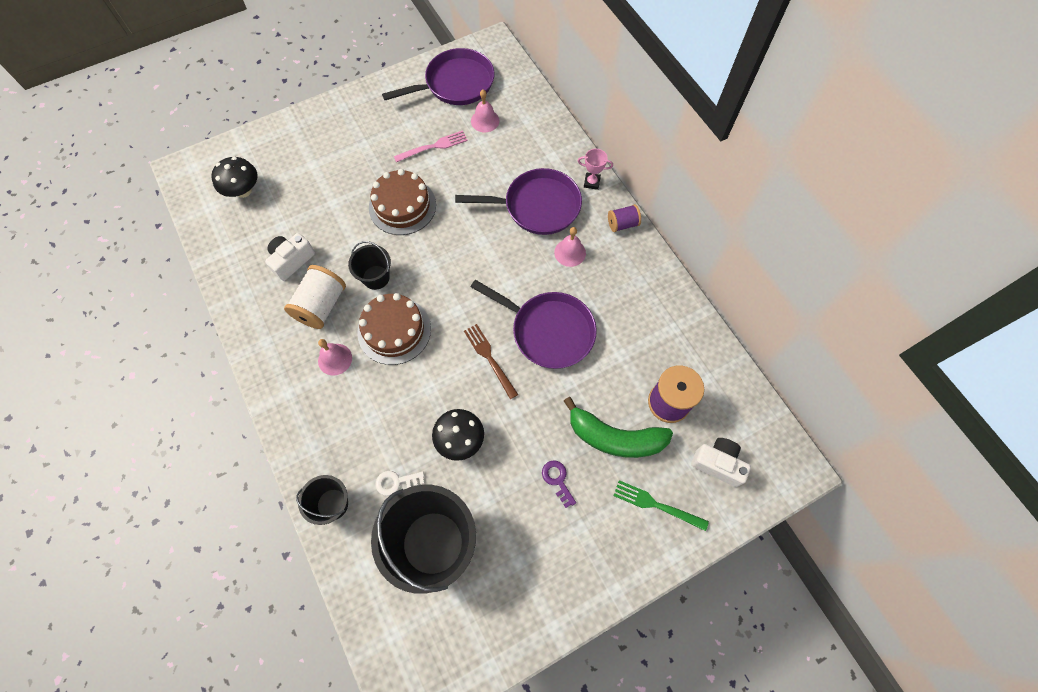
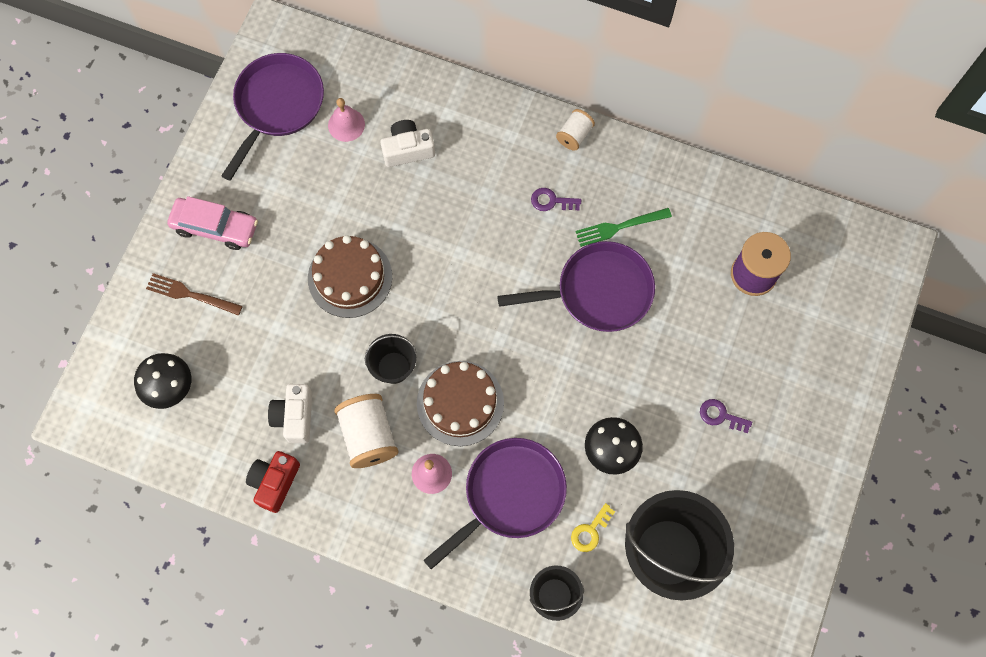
camera: 40 degrees left, 5 degrees up
white key [376,471,424,496] -> yellow key [571,503,615,552]
pink fork [394,130,468,162] -> none
purple pan [455,168,582,235] -> purple pan moved to [423,438,567,569]
brown fork [464,324,518,399] -> brown fork moved to [146,273,243,316]
pink bell [554,227,586,267] -> purple key [531,188,581,211]
green banana [564,397,673,458] -> none
pink trophy [578,149,613,190] -> none
purple spool [608,204,641,232] -> white spool [556,109,595,150]
green fork [613,480,709,531] -> green fork moved to [575,208,672,247]
white camera [691,438,751,487] -> white camera moved to [380,120,435,167]
none -> pink car [167,196,258,250]
none -> red camera [246,451,300,513]

